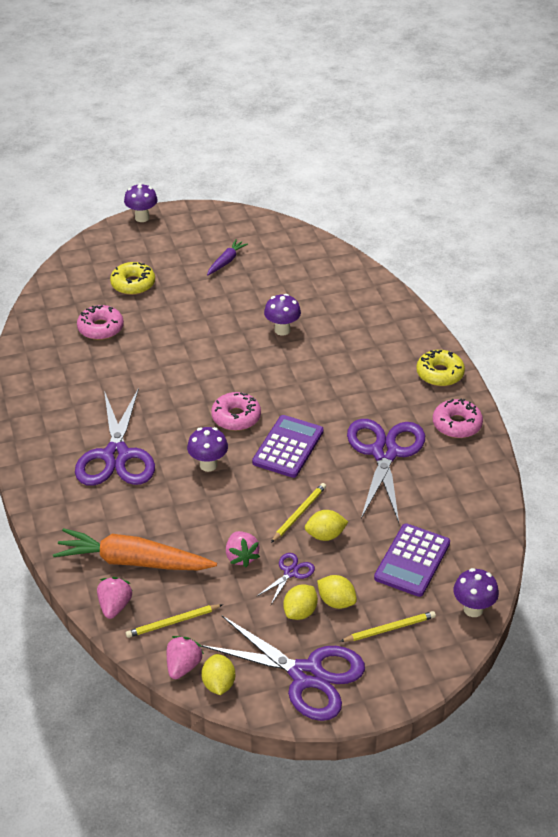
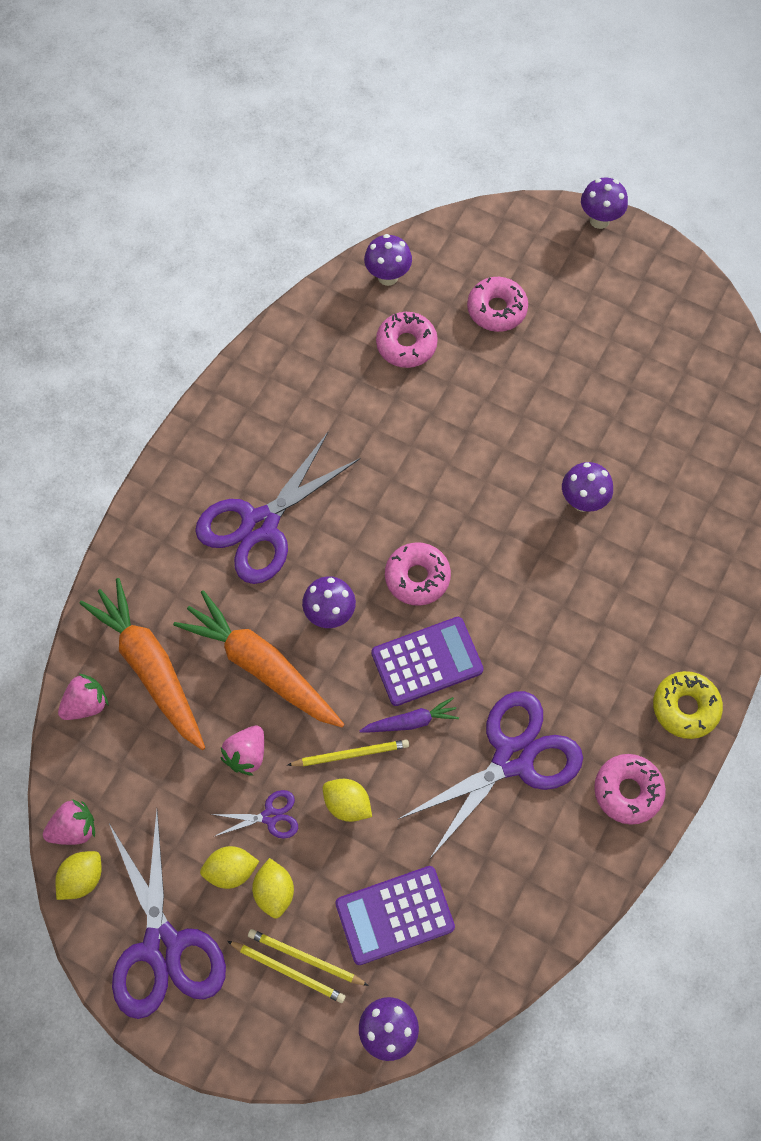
camera: 45 degrees right, 25 degrees up
yellow donut [110,262,155,295] -> pink donut [467,277,528,332]
yellow pencil [126,604,223,638] -> yellow pencil moved to [248,929,369,986]
purple carrot [207,240,248,275] -> purple carrot moved to [360,697,459,733]
none -> orange carrot [173,590,344,728]
none -> purple mushroom [364,234,412,286]

